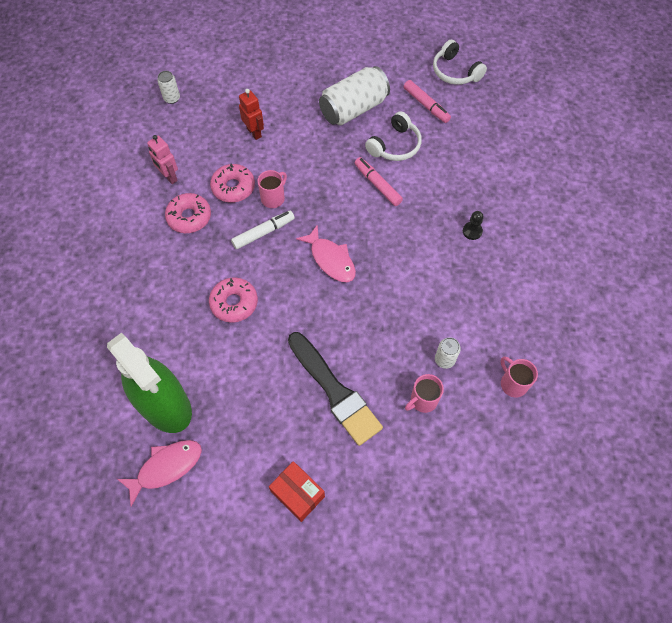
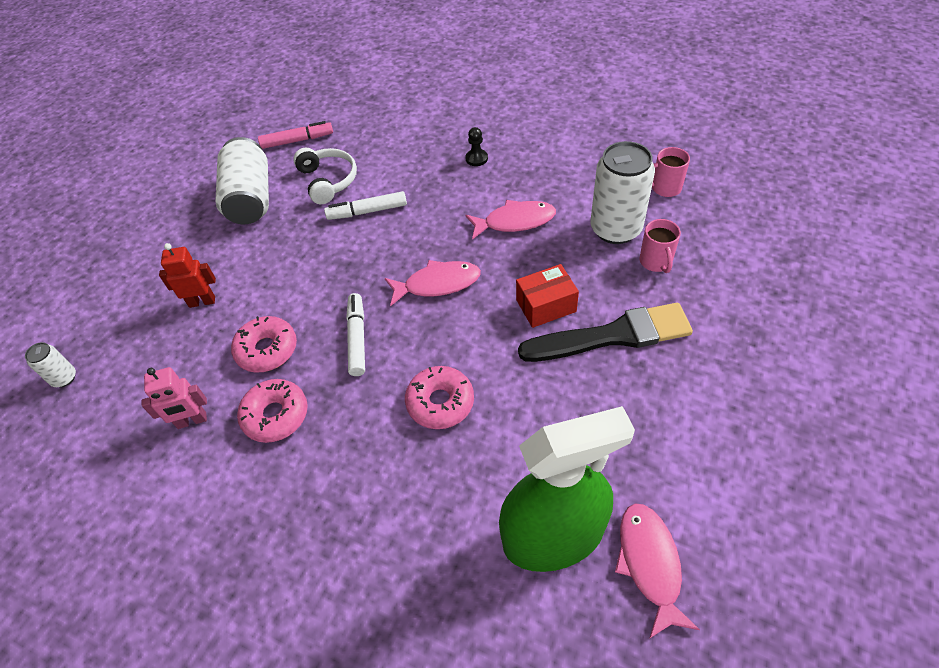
camera: 60 degrees left, 10 degrees down
pink mug [257,170,287,208] -> none
red box [269,461,325,522] -> red box moved to [516,264,579,328]
pink marker [355,157,403,206] -> white marker [324,191,407,220]
white headphones [433,40,487,85] -> none
white can [435,337,461,369] -> white can [590,141,655,244], size x2.15
none -> pink fish [466,200,556,240]

